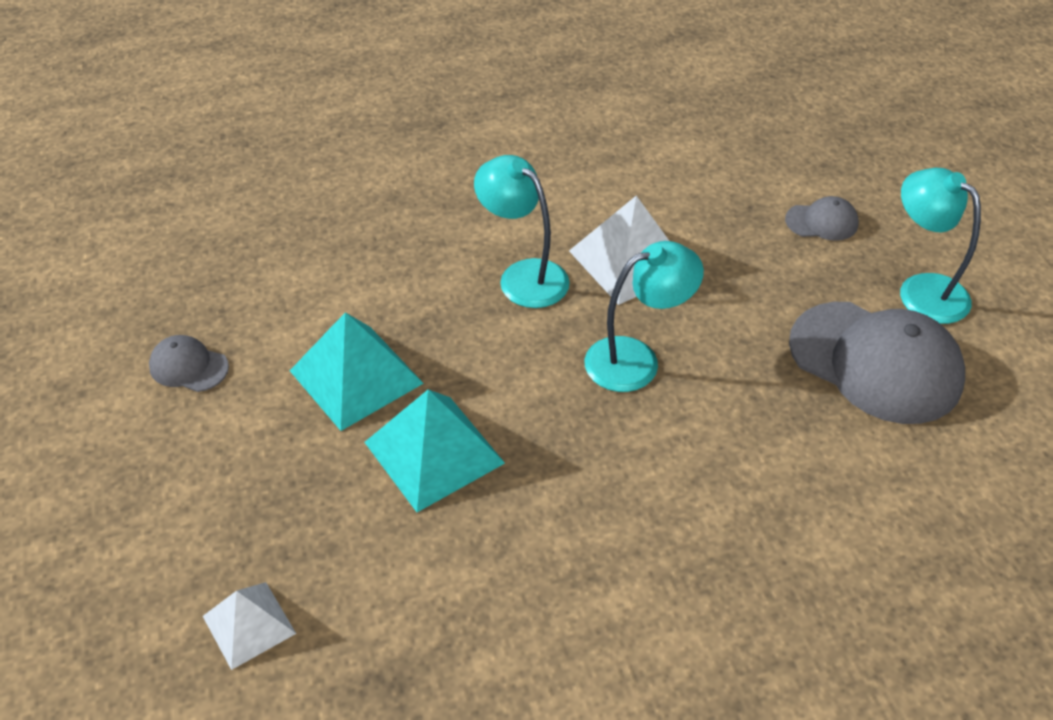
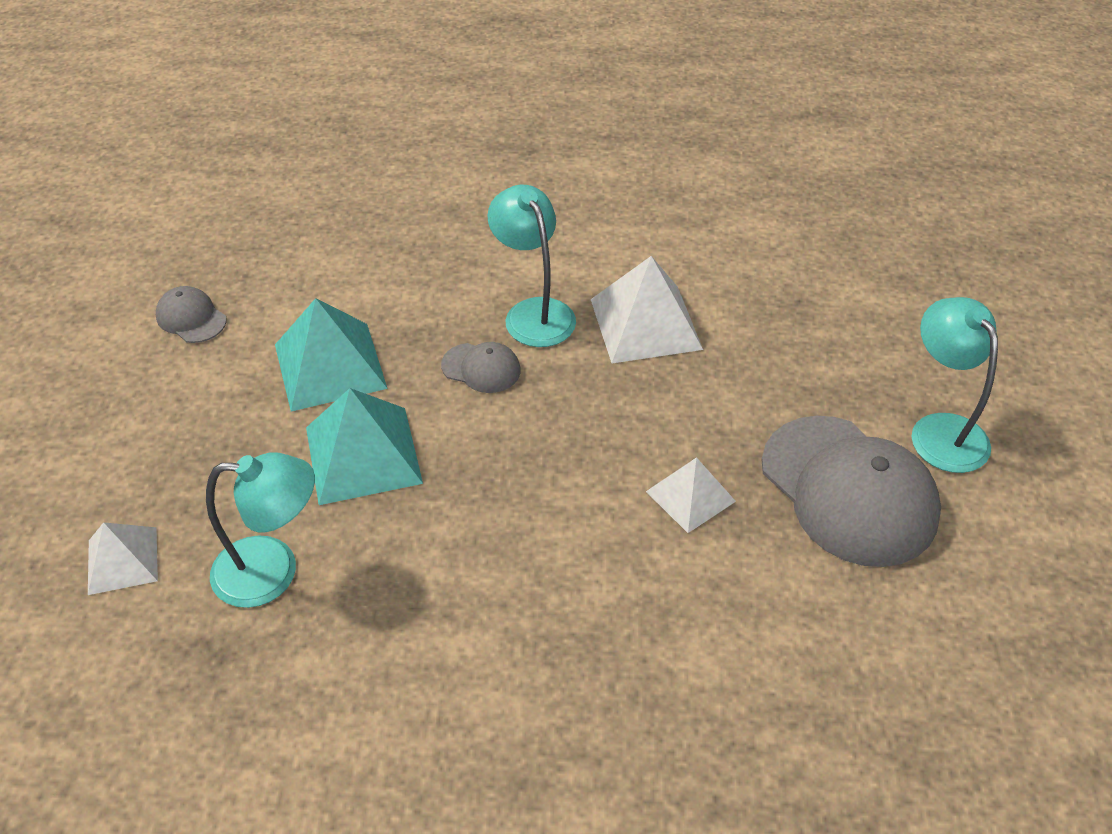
camera: 20 degrees right, 0 degrees up
turquoise lamp [584,241,704,392] -> turquoise lamp moved to [206,452,315,608]
grey cap [785,196,859,241] -> grey cap moved to [441,342,521,393]
none -> white pyramid [646,457,736,533]

